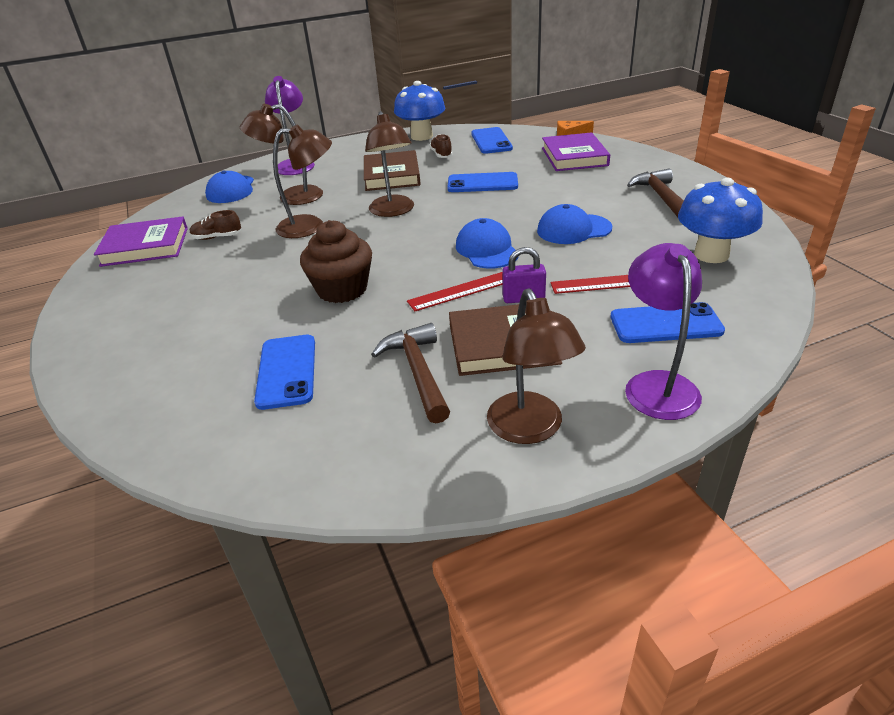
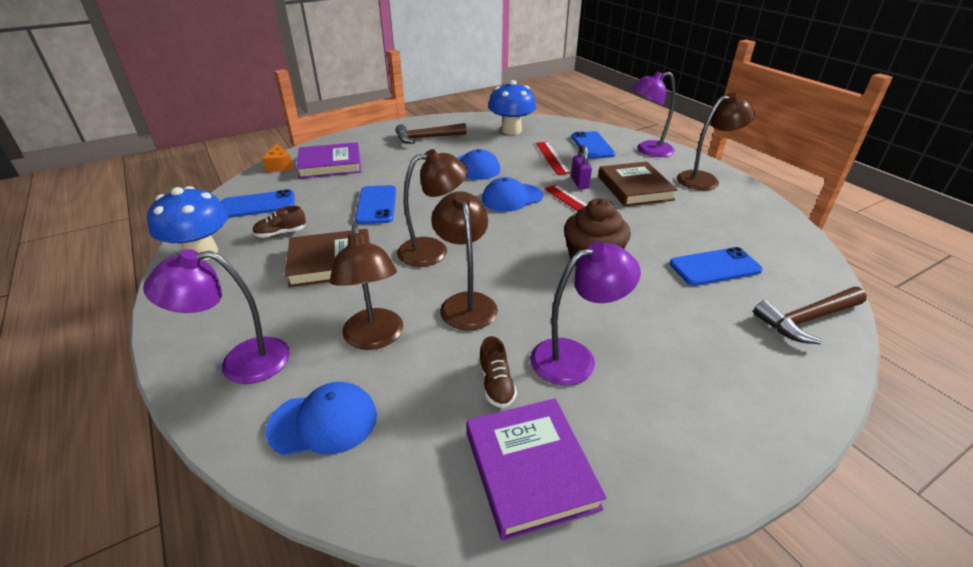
camera: 100 degrees left, 0 degrees up
brown hammer [371,323,450,423] -> brown hammer moved to [753,287,867,344]
none -> purple lamp [530,242,641,385]

